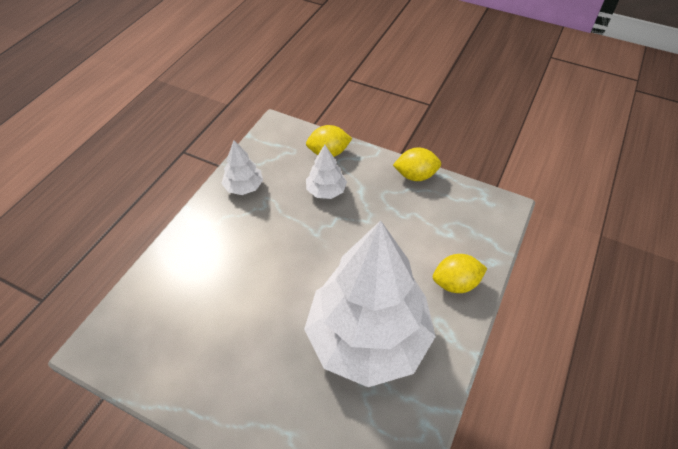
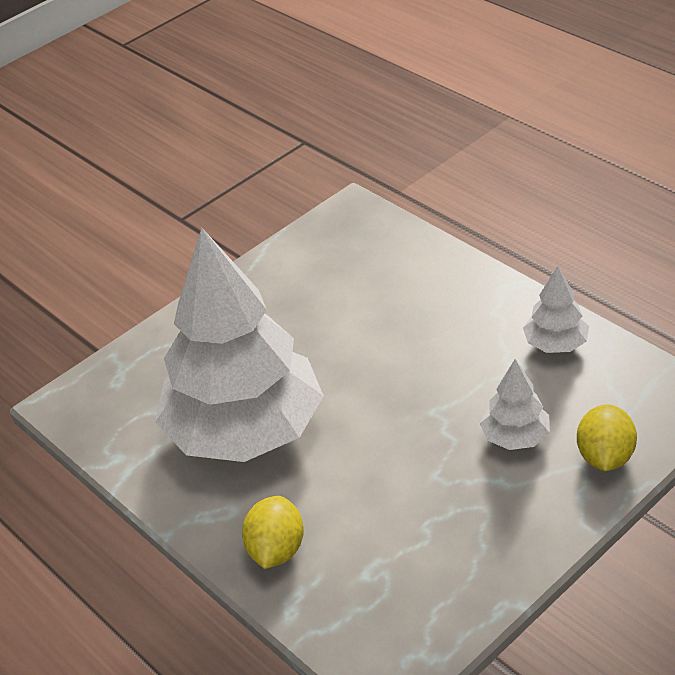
camera: 115 degrees right, 10 degrees down
yellow lemon [393,147,441,181] -> none

